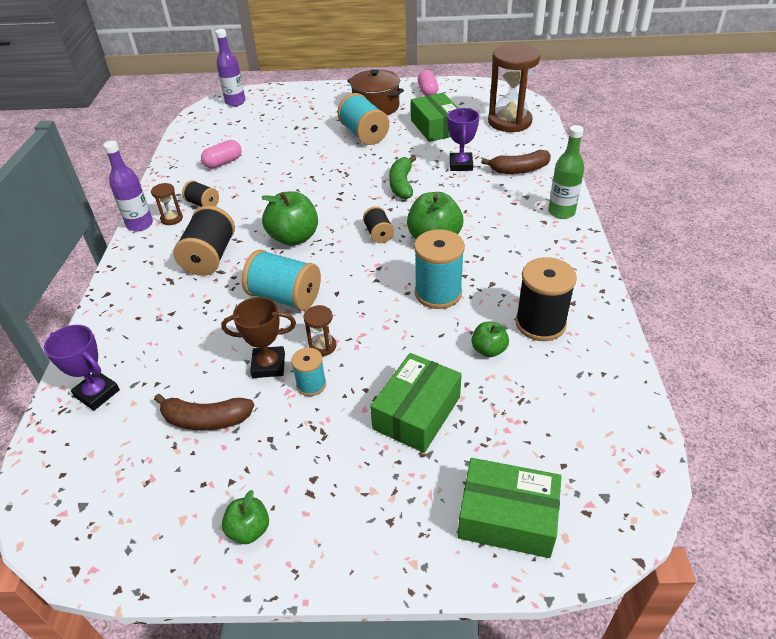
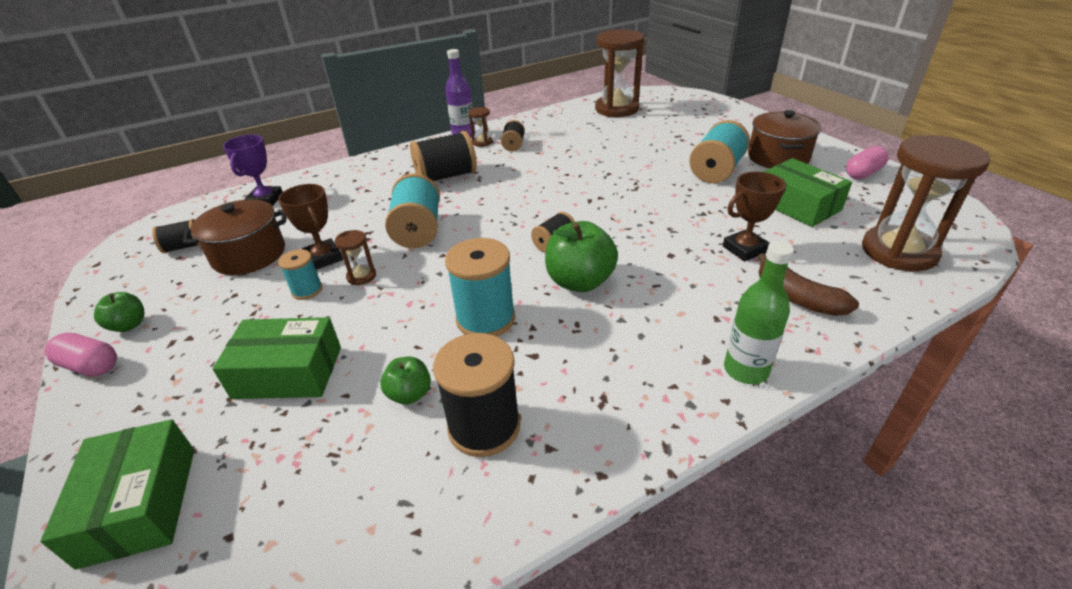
camera: 60 degrees right, 5 degrees down
brown banana [154,394,254,431] -> brown pot [183,199,286,275]
pink capsule [201,140,242,169] -> pink capsule moved to [45,333,117,376]
purple bottle [215,29,246,106] -> none
green apple [261,191,318,246] -> none
green banana [389,155,417,199] -> none
green box [411,93,458,142] -> green box turned 75 degrees counterclockwise [763,158,852,227]
purple trophy [447,108,479,171] -> brown trophy [723,171,786,261]
none -> black spool [152,219,200,253]
none -> brown hourglass [595,30,644,117]

